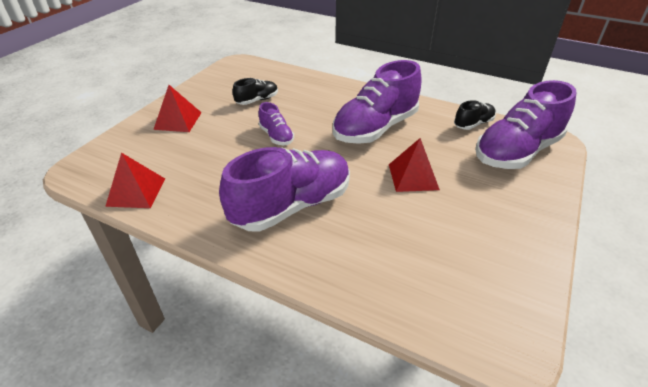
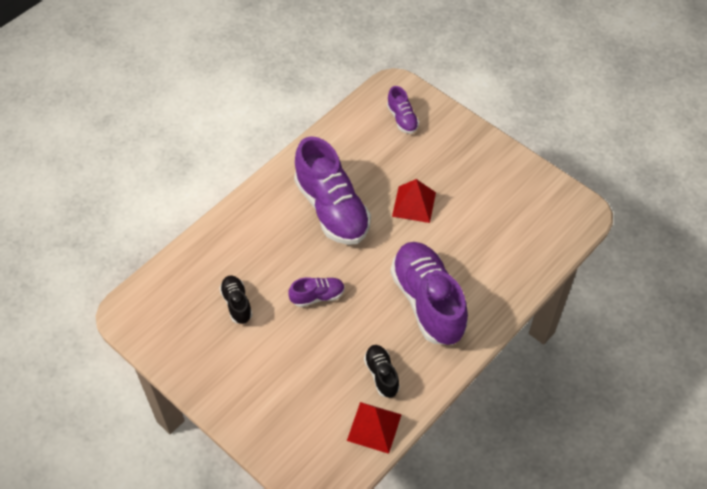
camera: 75 degrees left, 15 degrees up
red pyramid [153,85,202,132] -> none
black shoe [454,100,496,130] -> black shoe moved to [364,345,400,398]
purple shoe [475,80,577,169] -> purple shoe [387,86,419,134], size x0.47

